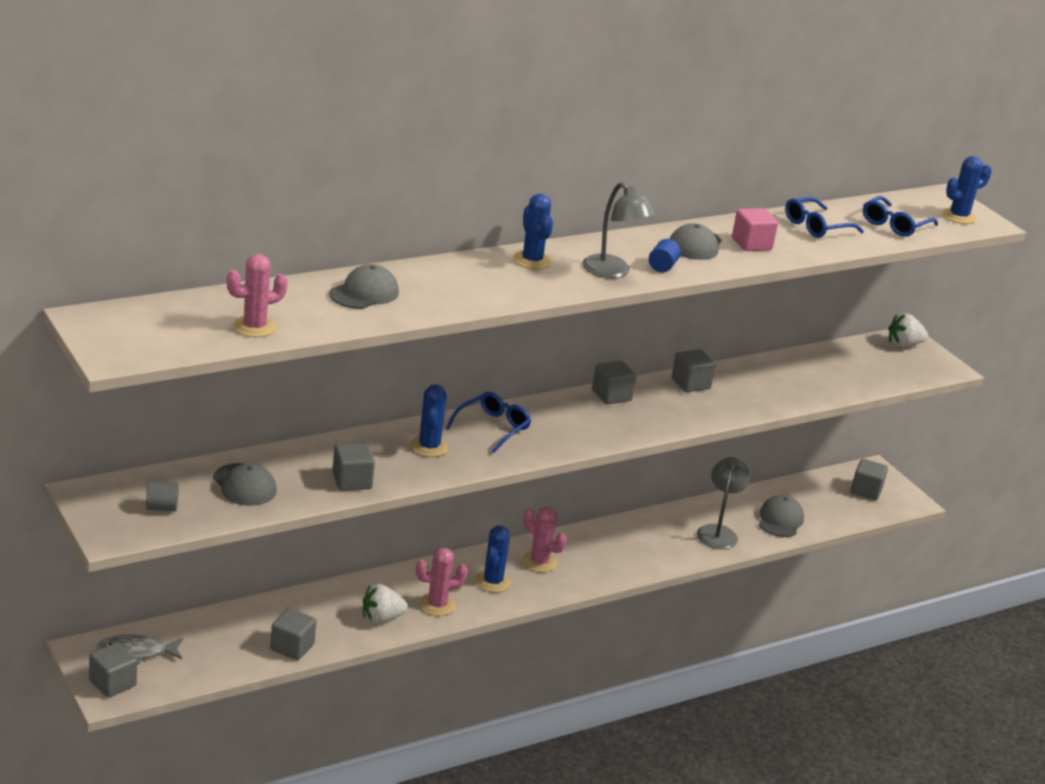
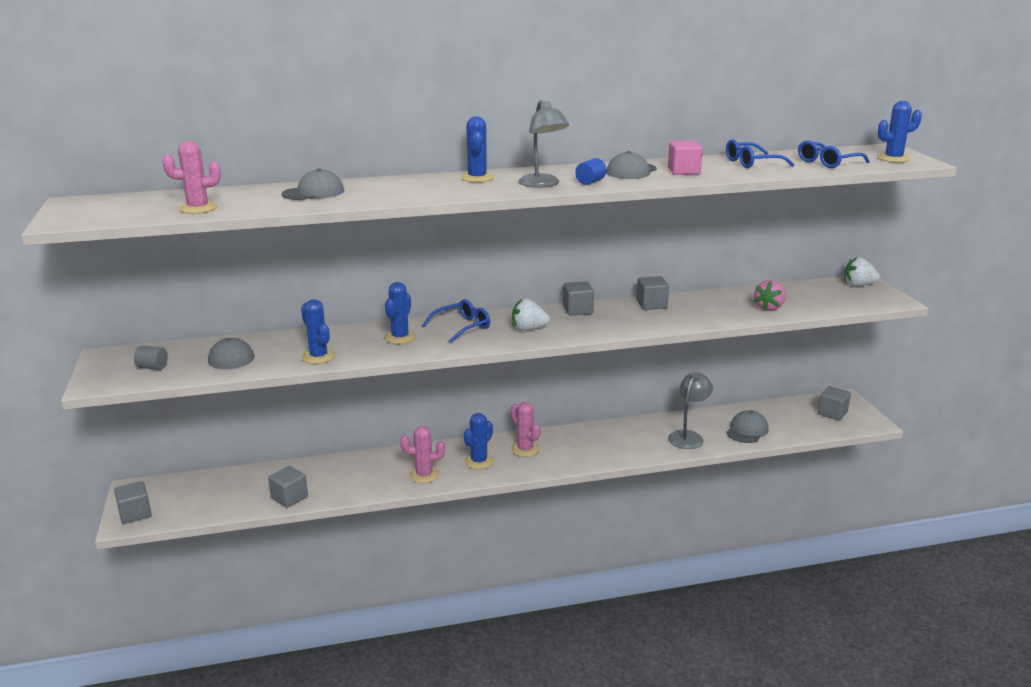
camera: 20 degrees right, 5 degrees down
grey fish [97,634,183,665] -> none
grey cube [332,443,375,491] -> blue cactus [301,299,335,364]
white strawberry [363,584,408,623] -> white strawberry moved to [512,299,550,331]
none -> pink strawberry [754,280,786,311]

